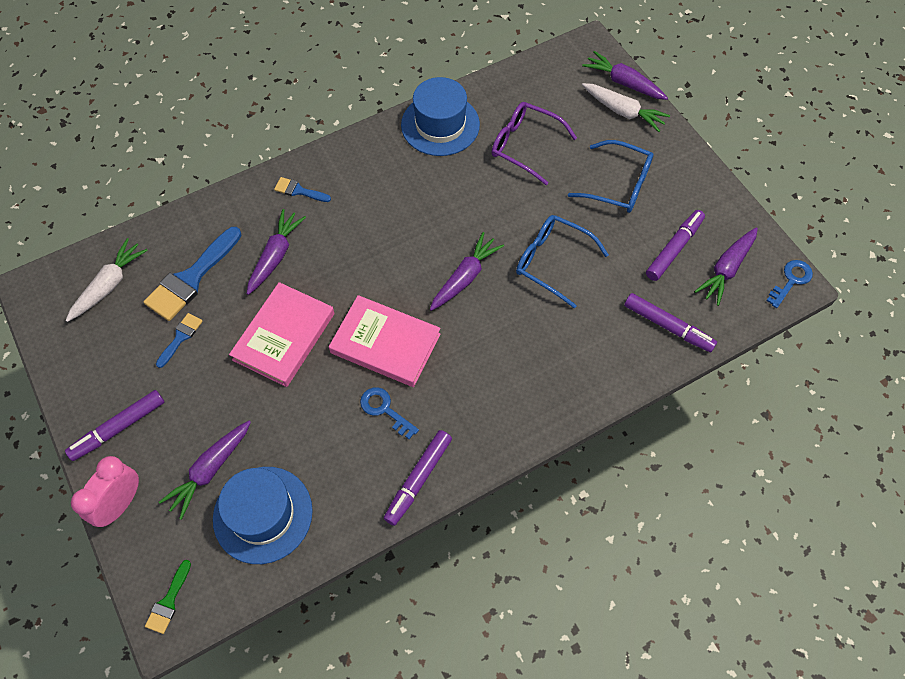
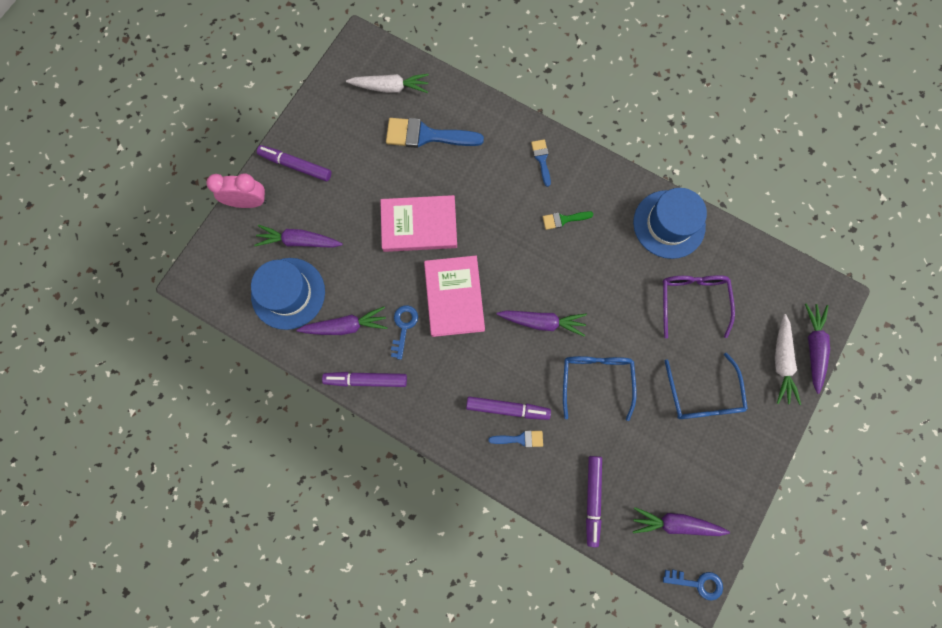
camera: 60 degrees right, 15 degrees up
green brush [145,560,191,634] -> green brush moved to [543,211,593,230]
blue brush [156,313,203,368] -> blue brush moved to [488,431,543,447]
purple carrot [247,209,306,295] -> purple carrot moved to [297,307,388,335]
purple marker [646,210,705,281] -> purple marker moved to [466,396,551,420]

